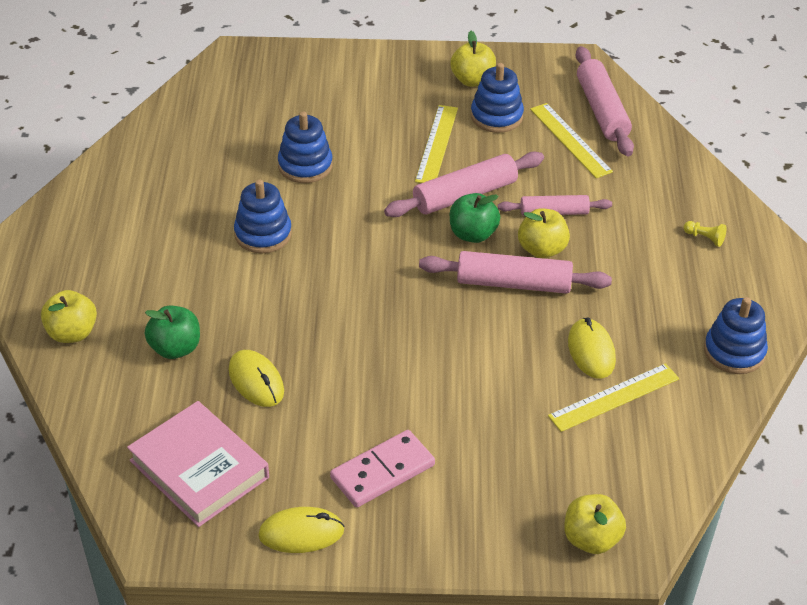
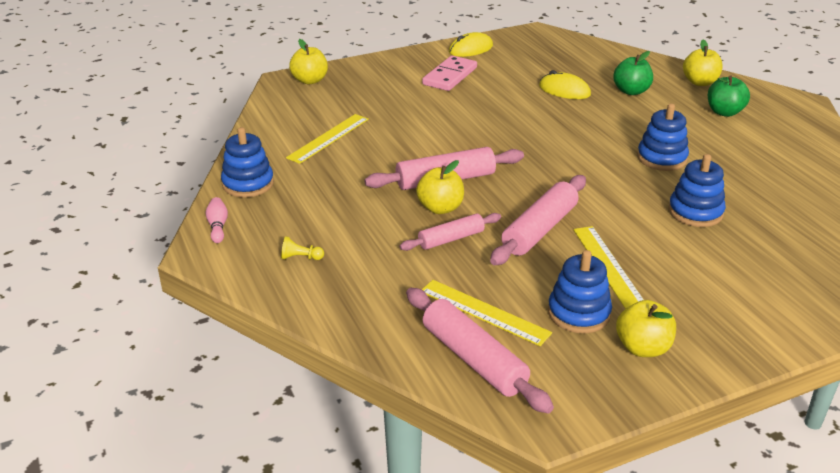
camera: 155 degrees right, 10 degrees down
pink book [127,401,269,527] -> none
green apple [450,193,500,243] -> green apple moved to [708,75,750,117]
yellow mouse [568,318,616,379] -> none
none -> pink bowling pin [206,197,228,243]

